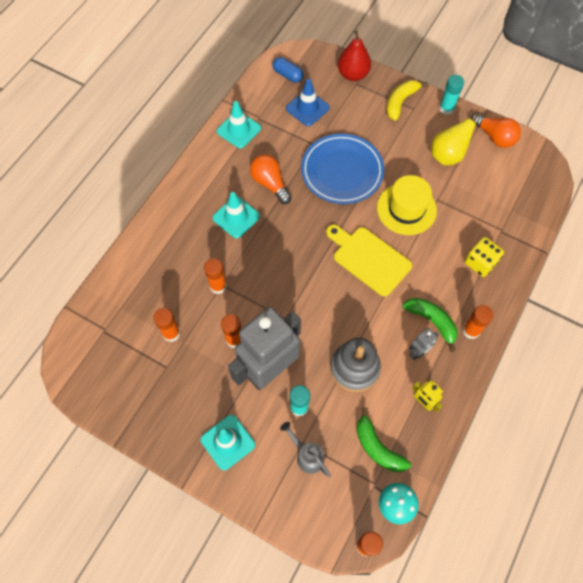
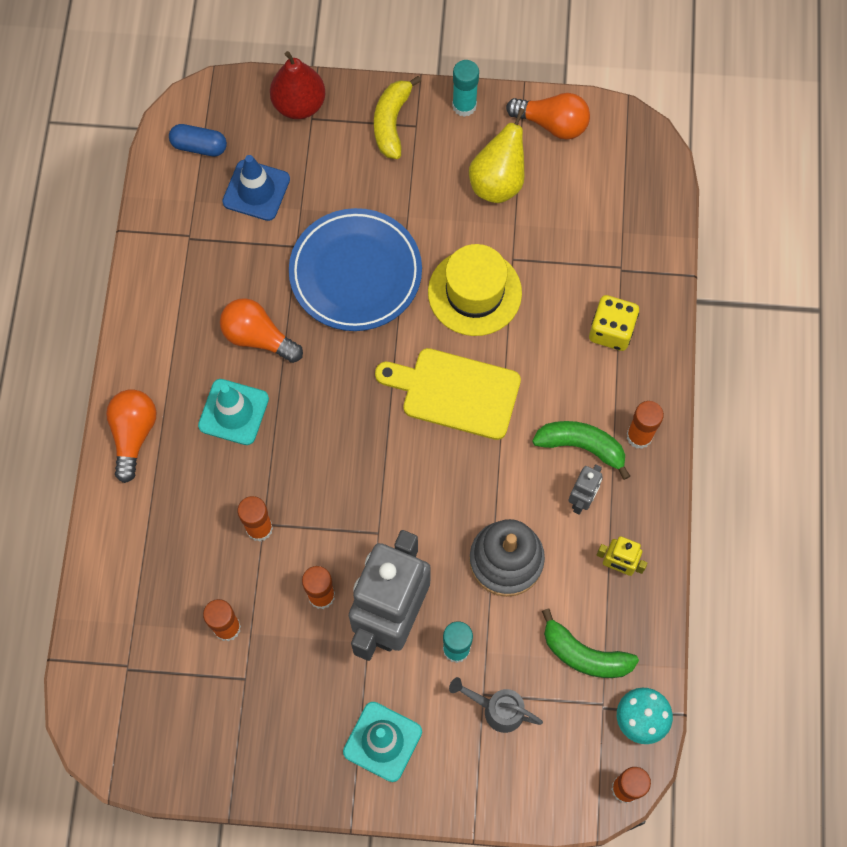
camera: 25 degrees left, 5 degrees up
turquoise traffic cone [217,101,261,148] -> none
none -> orange light bulb [106,390,157,483]

